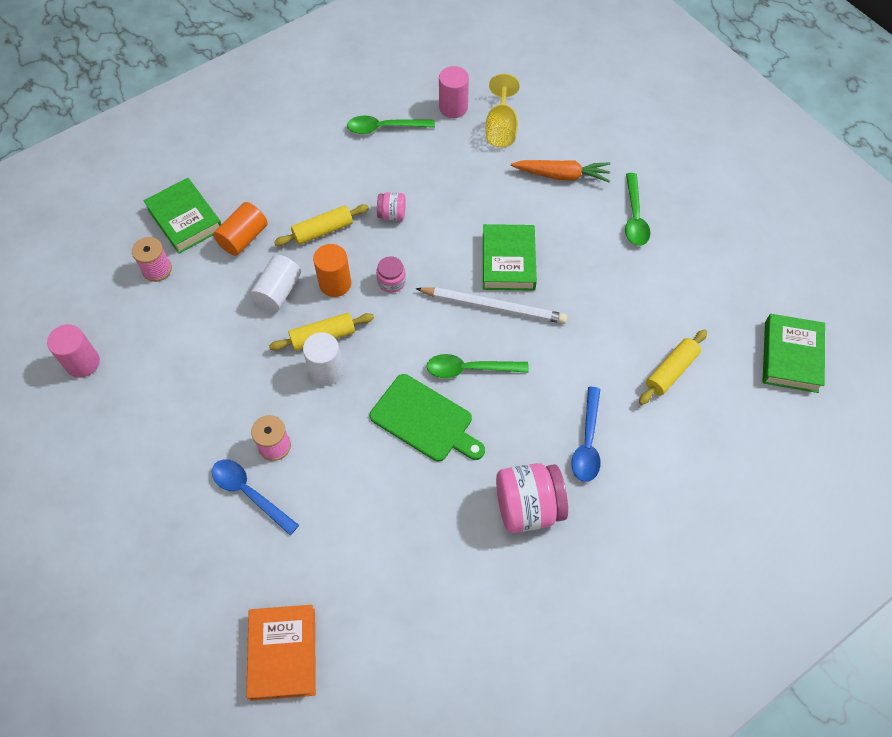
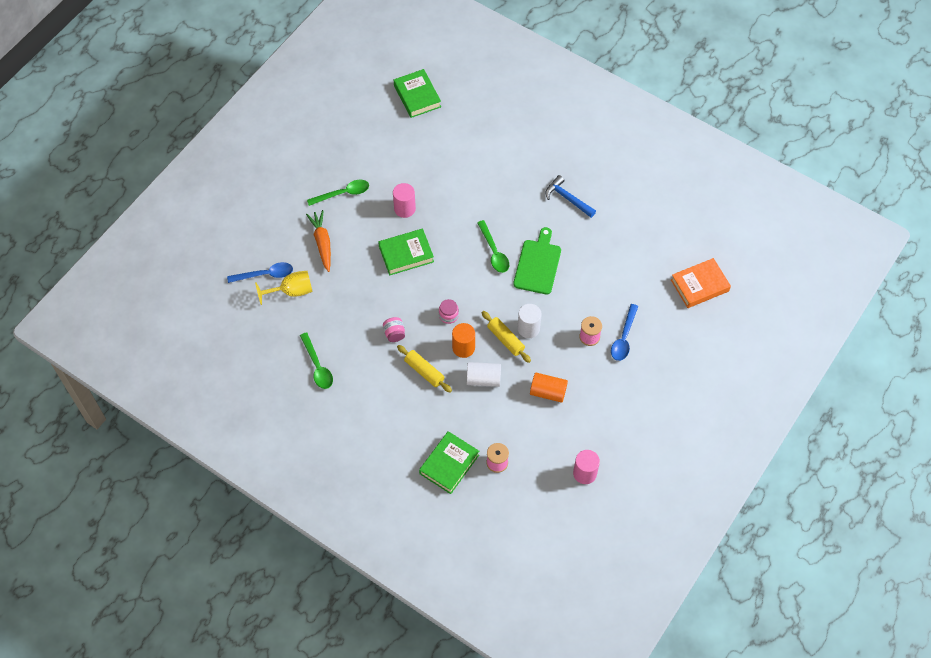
camera: 110 degrees left, 0 degrees up
orange cylinder [213,202,268,256] -> orange cylinder moved to [530,373,568,403]
white pencil [415,287,567,324] -> none
pink cylinder [439,66,469,118] -> pink cylinder moved to [393,183,416,218]
pink jar [496,463,568,533] -> blue hammer [546,175,596,218]
blue spoon [572,387,601,482] -> blue spoon moved to [227,262,293,283]
yellow rolling pin [639,329,707,405] -> none
green book [763,314,825,393] -> green book turned 75 degrees clockwise [394,69,441,118]

